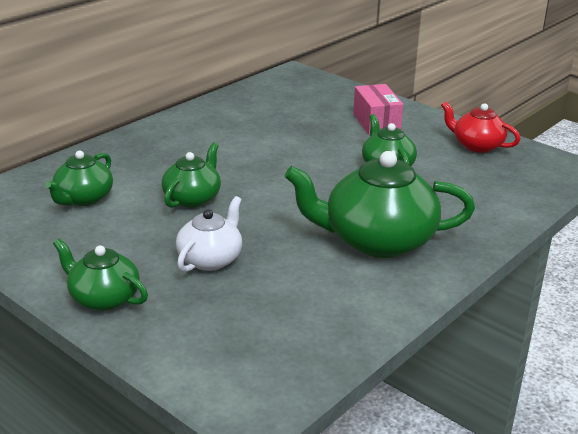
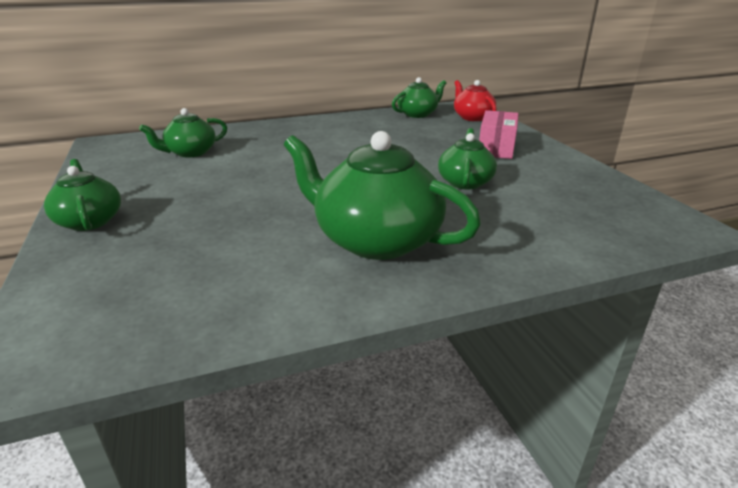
camera: 30 degrees right, 0 degrees up
green teapot [162,142,221,208] -> green teapot moved to [392,77,446,118]
white teapot [176,196,242,272] -> none
red teapot [441,101,520,153] -> red teapot moved to [454,80,497,121]

